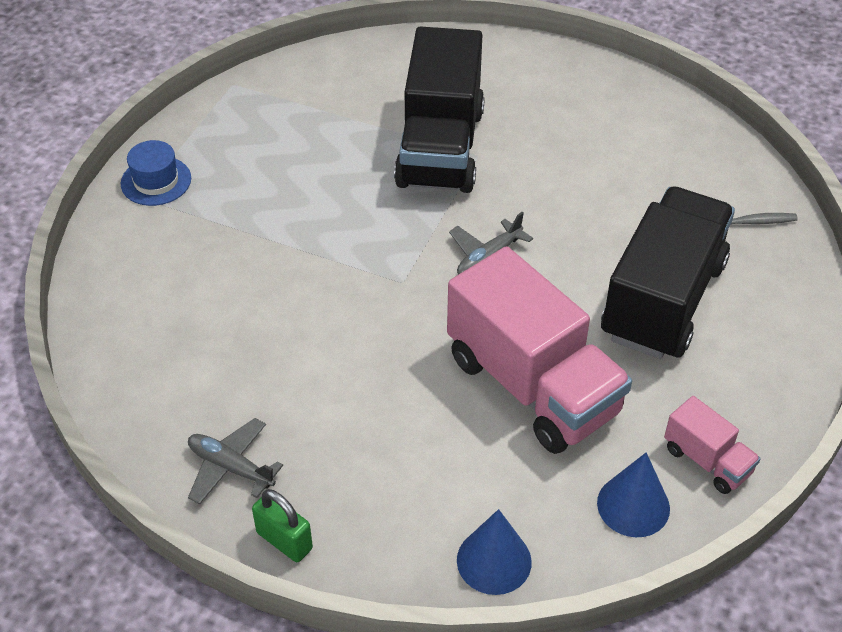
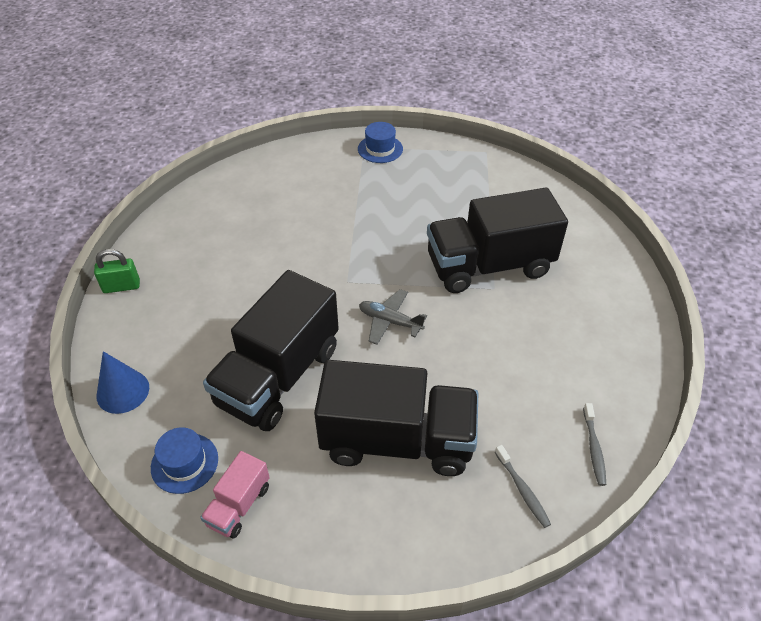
camera: 70 degrees right, 0 degrees up
grey plane [188,418,283,504] -> none
green padlock [252,489,313,562] -> green padlock turned 60 degrees clockwise [94,249,140,293]
pink truck [447,246,632,454] -> black truck [203,270,339,431]
blue cone [597,452,670,537] -> blue hat [151,427,218,494]
none -> grey toothbrush [583,403,606,486]

